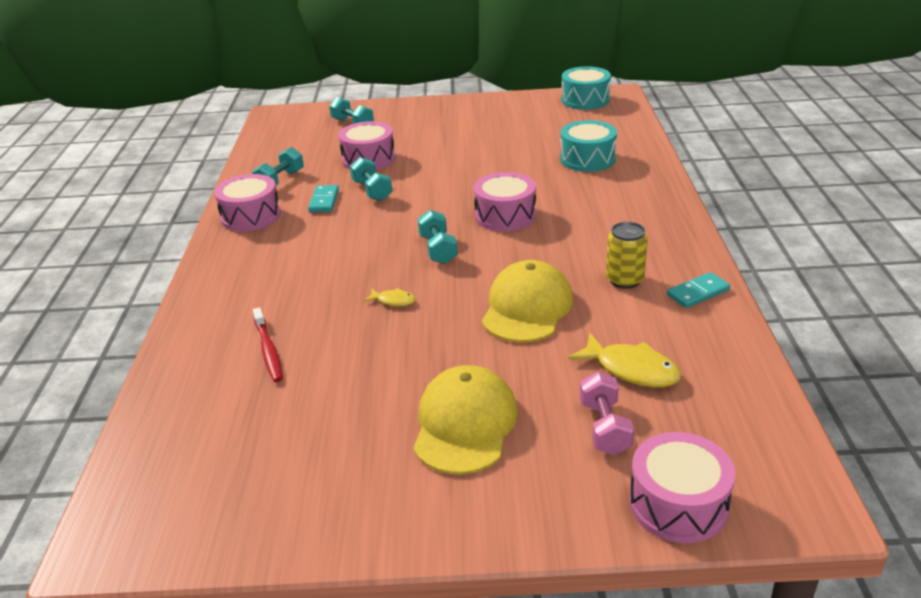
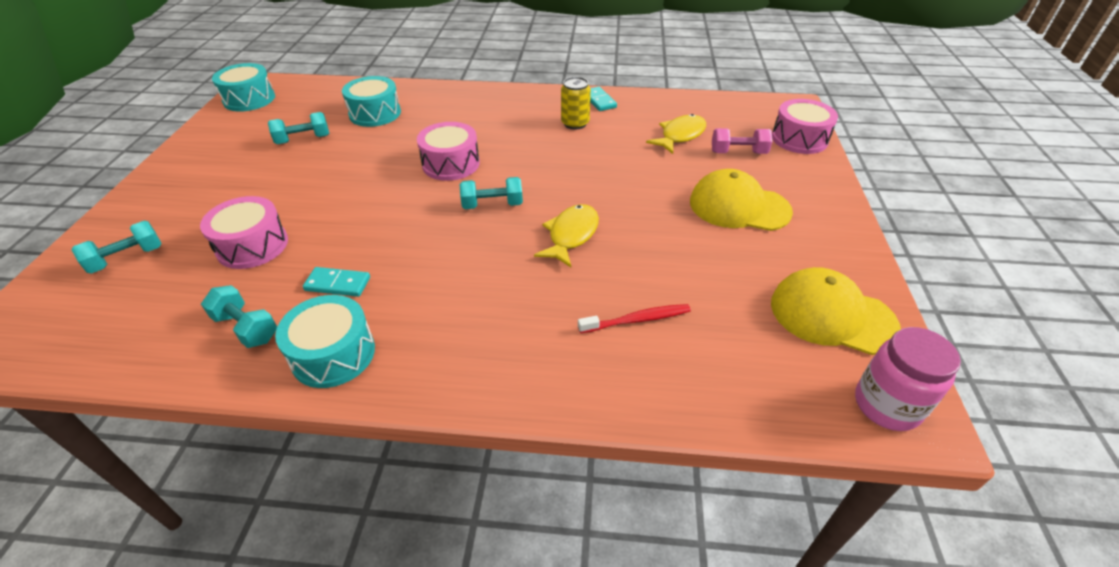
camera: 85 degrees left, 10 degrees up
pink drum [214,174,281,232] -> turquoise drum [275,295,375,388]
turquoise dumbbell [350,157,392,201] -> turquoise dumbbell moved to [268,112,329,144]
yellow fish [363,288,416,306] -> yellow fish [534,204,599,267], size x1.87
yellow cap [482,260,573,342] -> yellow cap moved to [771,267,901,355]
none -> pink jar [855,327,961,431]

